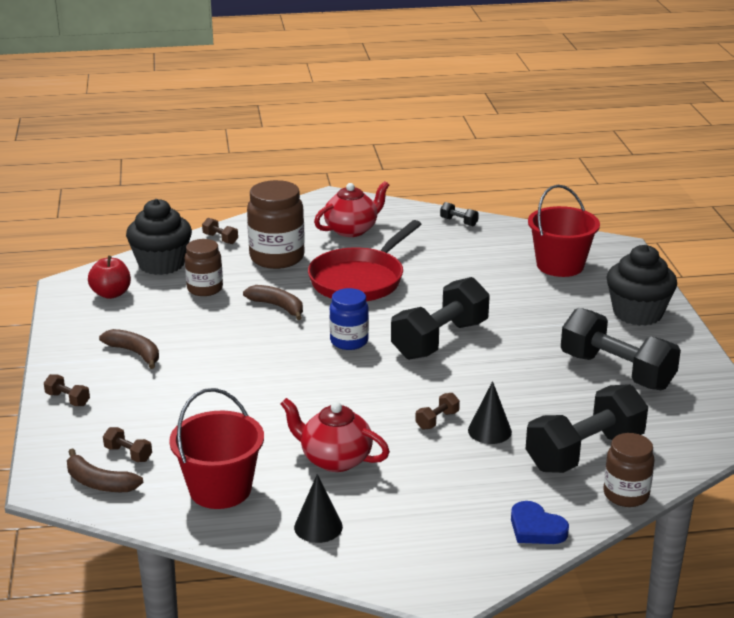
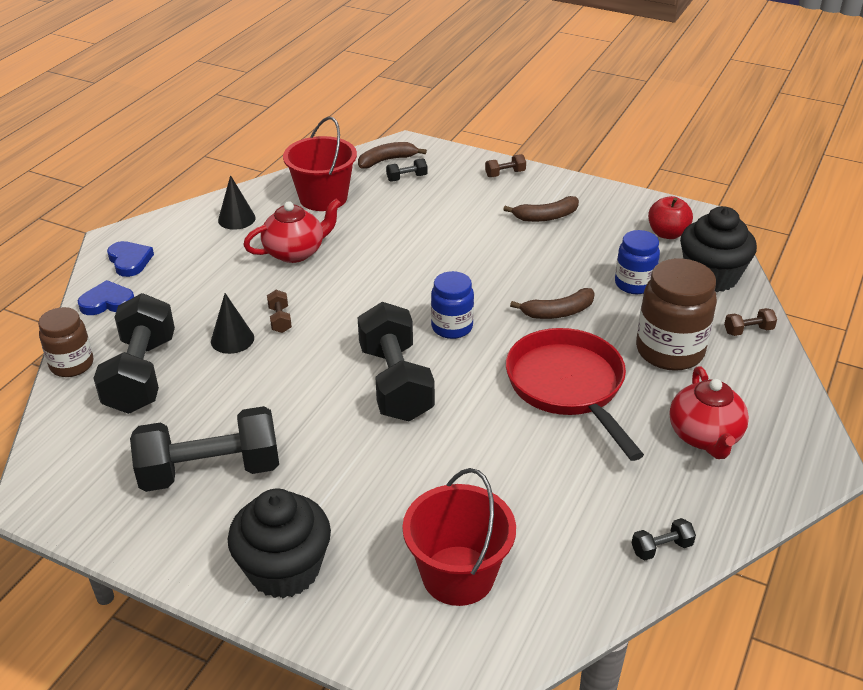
camera: 125 degrees right, 10 degrees up
brown dumbbell [103,427,152,462] -> black dumbbell [386,158,427,181]
brown jar [185,239,223,296] -> blue jar [615,230,660,294]
none -> blue heart [107,241,154,277]

